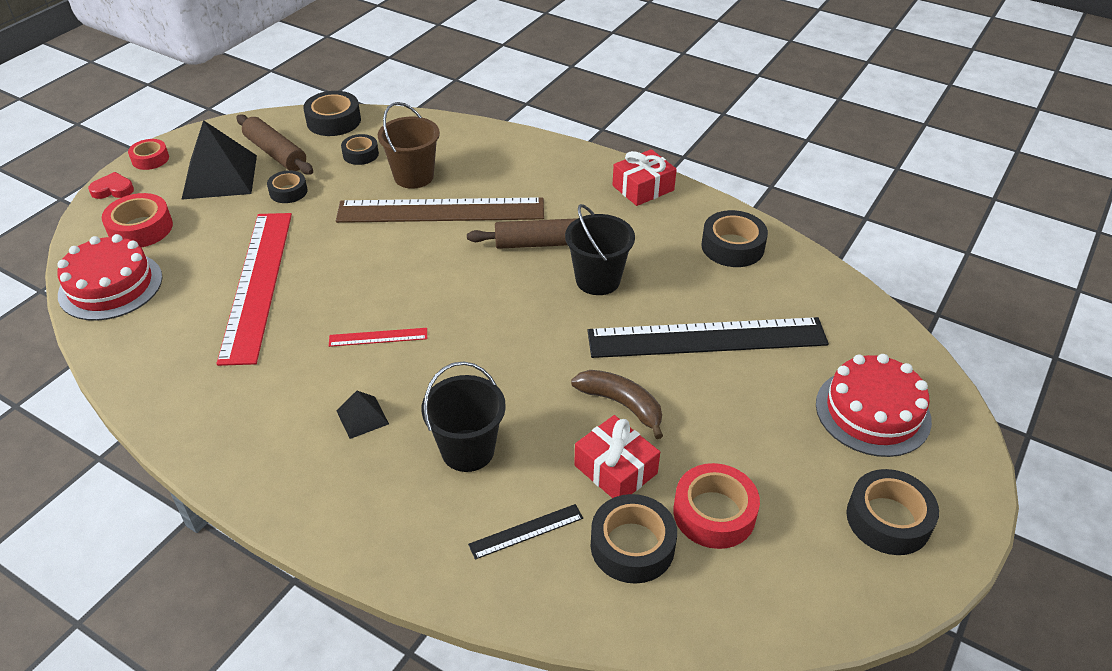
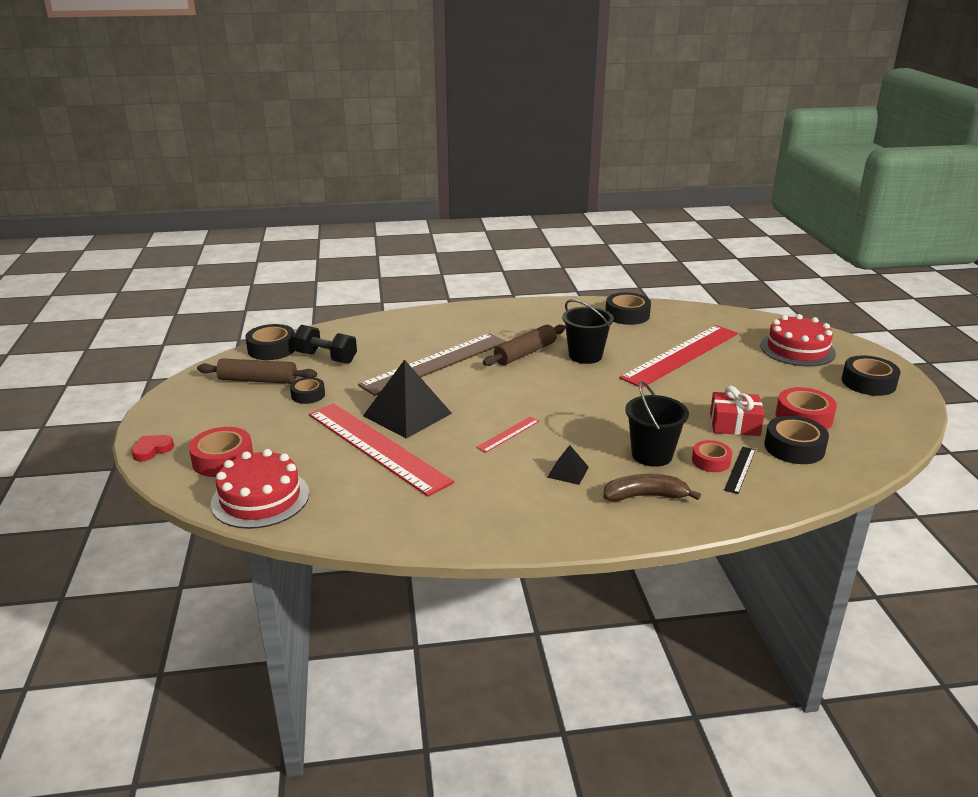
camera: 40 degrees left, 15 degrees down
red tape [128,139,169,170] -> red tape moved to [692,440,732,472]
black pyramid [181,120,257,200] -> black pyramid moved to [363,360,452,439]
black tape [341,134,379,165] -> black dumbbell [293,325,357,364]
brown bucket [378,102,440,189] -> none
brown banana [571,370,663,439] -> brown banana moved to [603,474,701,501]
black ruler [587,317,829,358] -> red ruler [620,325,738,388]
red gift [613,149,677,206] -> none

